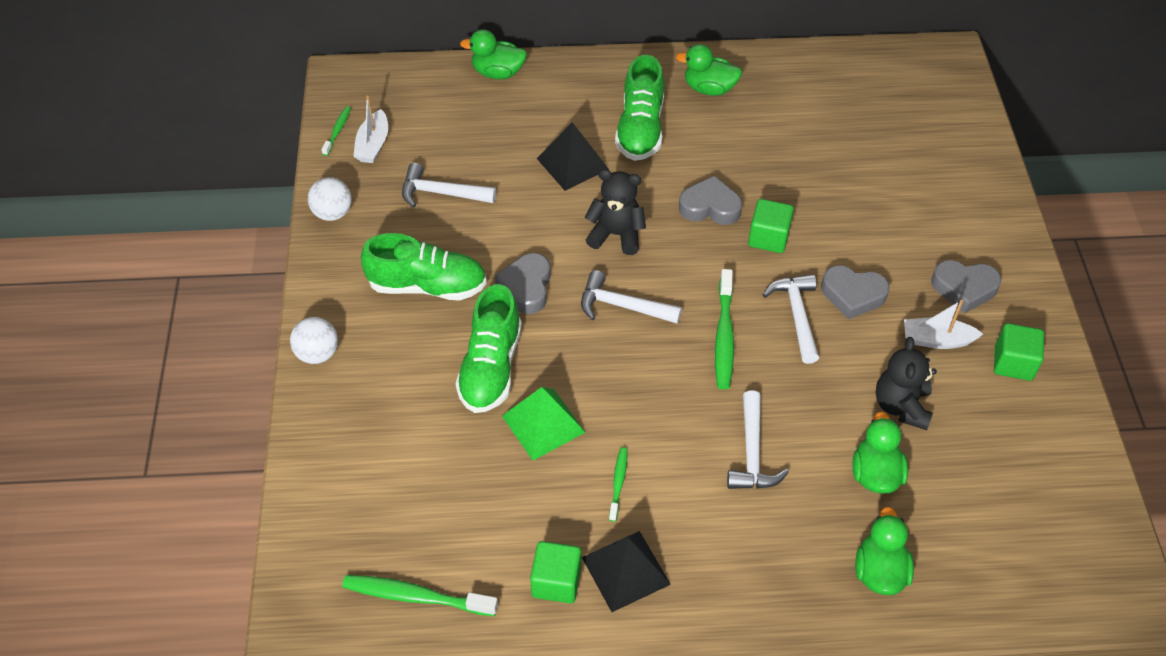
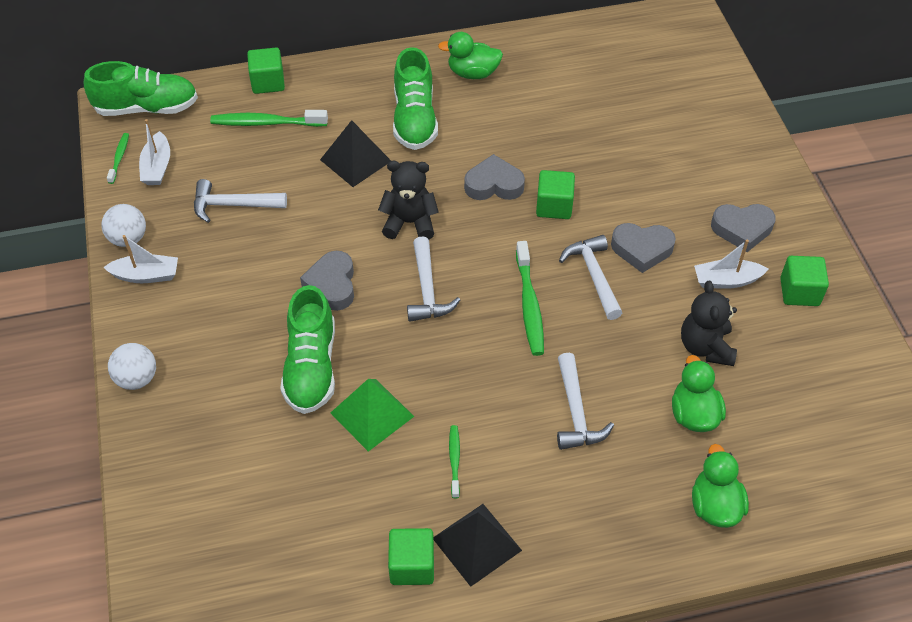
camera: 10 degrees left, 0 degrees up
green toothbrush [342,575,498,616] -> green toothbrush moved to [210,110,328,127]
green shoe [361,233,487,301] -> green shoe moved to [84,61,198,116]
green duck [460,29,527,79] -> green cube [247,48,285,94]
white hammer [581,270,682,324] -> white hammer turned 105 degrees counterclockwise [407,236,460,322]
none -> white boat [103,235,178,283]

